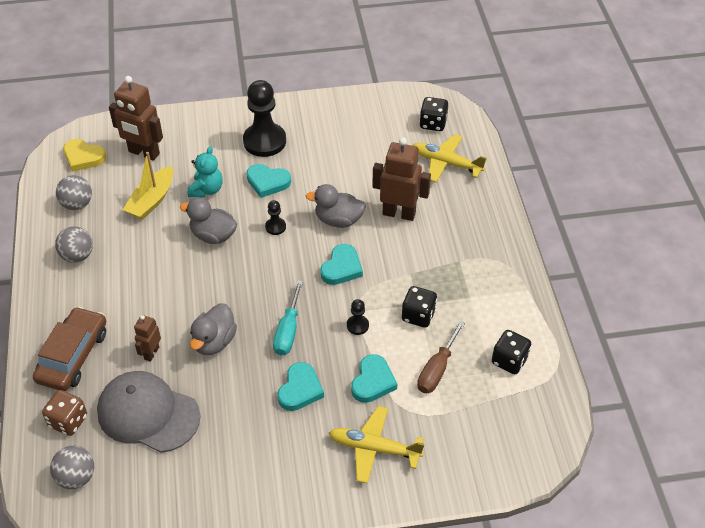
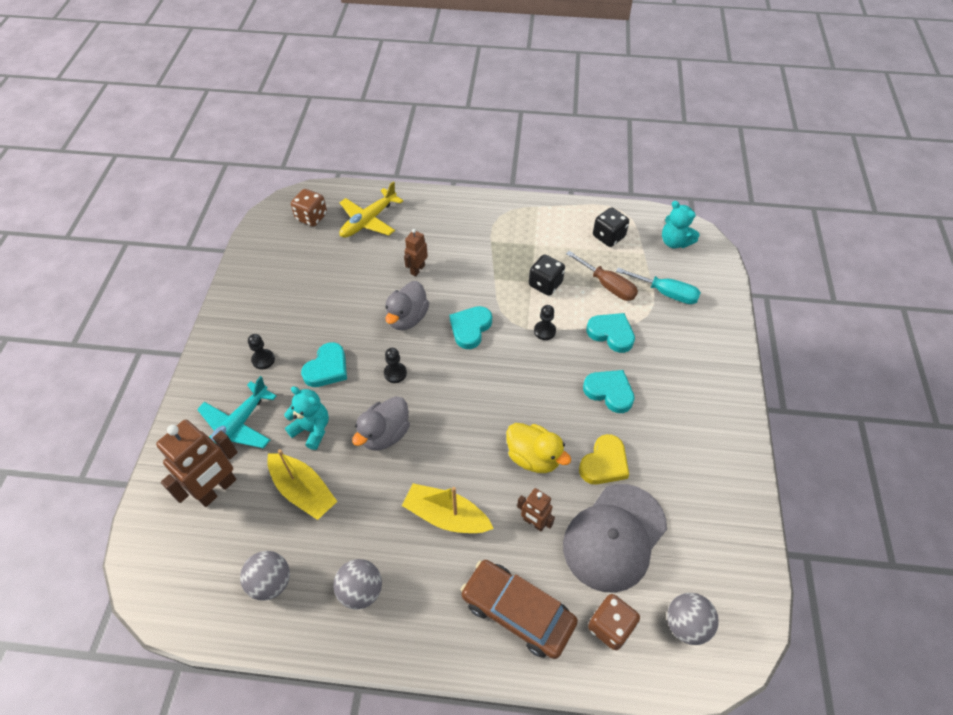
camera: 75 degrees left, 5 degrees up
yellow heart [63,139,106,172] -> yellow heart moved to [579,434,629,484]
grey duck [190,303,237,355] -> yellow duck [506,423,571,473]
black pawn [243,80,286,157] -> black pawn [248,334,275,369], size x0.45
turquoise screwdriver [273,280,303,355] -> turquoise screwdriver moved to [616,268,701,304]
turquoise heart [320,244,363,285] -> turquoise heart turned 105 degrees counterclockwise [450,306,492,349]
yellow plane [329,406,424,484] -> none
brown robot [372,137,431,221] -> brown robot [404,229,428,276], size x0.54
black dice [419,97,448,131] -> brown dice [291,189,327,227]
none -> turquoise plane [197,376,277,449]
none -> yellow boat [402,483,494,533]
none -> turquoise teddy bear [662,201,699,248]

